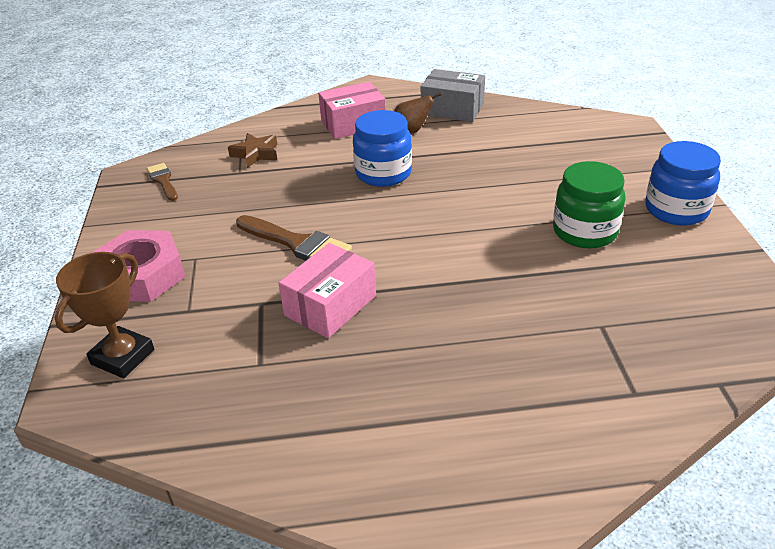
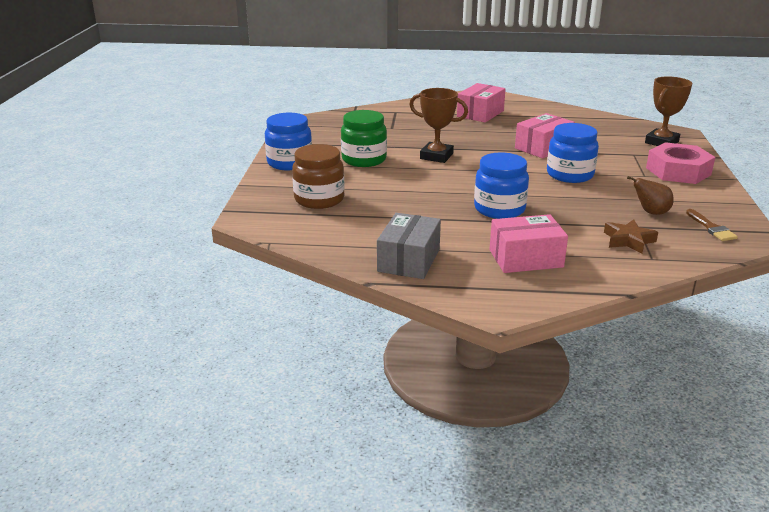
camera: 170 degrees left, 10 degrees down
brown brush [236,215,352,261] -> blue jar [547,123,599,183]
brown pear [394,93,441,134] -> brown pear moved to [627,176,674,215]
grey box [421,69,485,122] -> grey box turned 75 degrees clockwise [377,213,441,279]
none -> brown jar [292,144,345,209]
none -> brown trophy [409,88,468,163]
none -> pink box [457,83,506,123]

